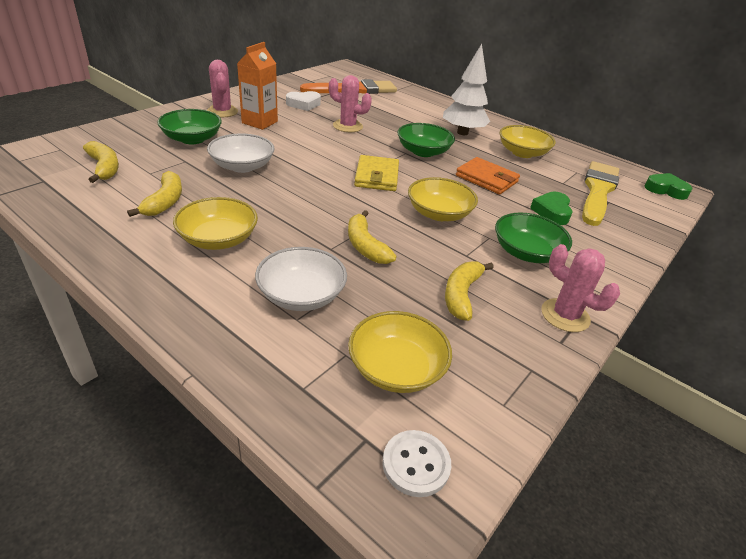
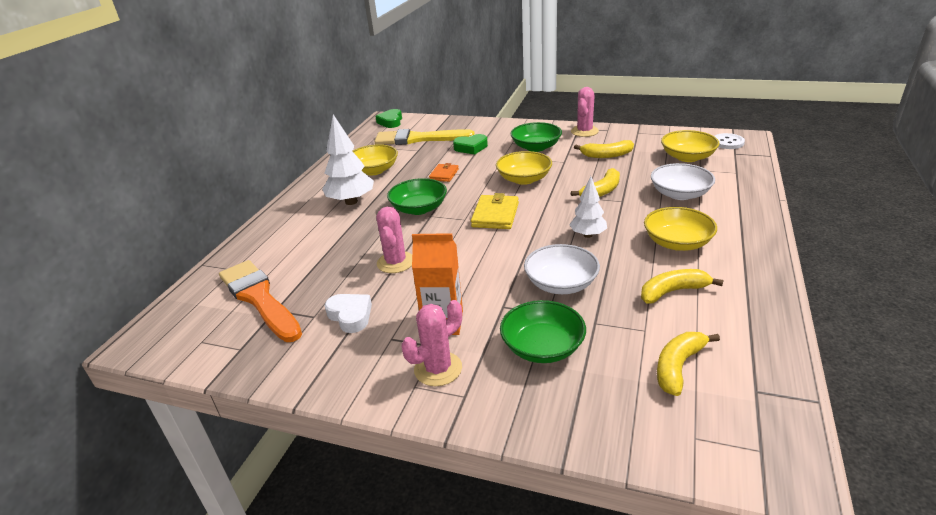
camera: 105 degrees left, 5 degrees down
yellow wallet [354,155,399,191] -> yellow wallet turned 60 degrees counterclockwise [471,193,519,229]
orange wallet [456,157,520,194] -> orange wallet [429,163,459,182], size x0.63
none -> white tree [569,176,607,238]

